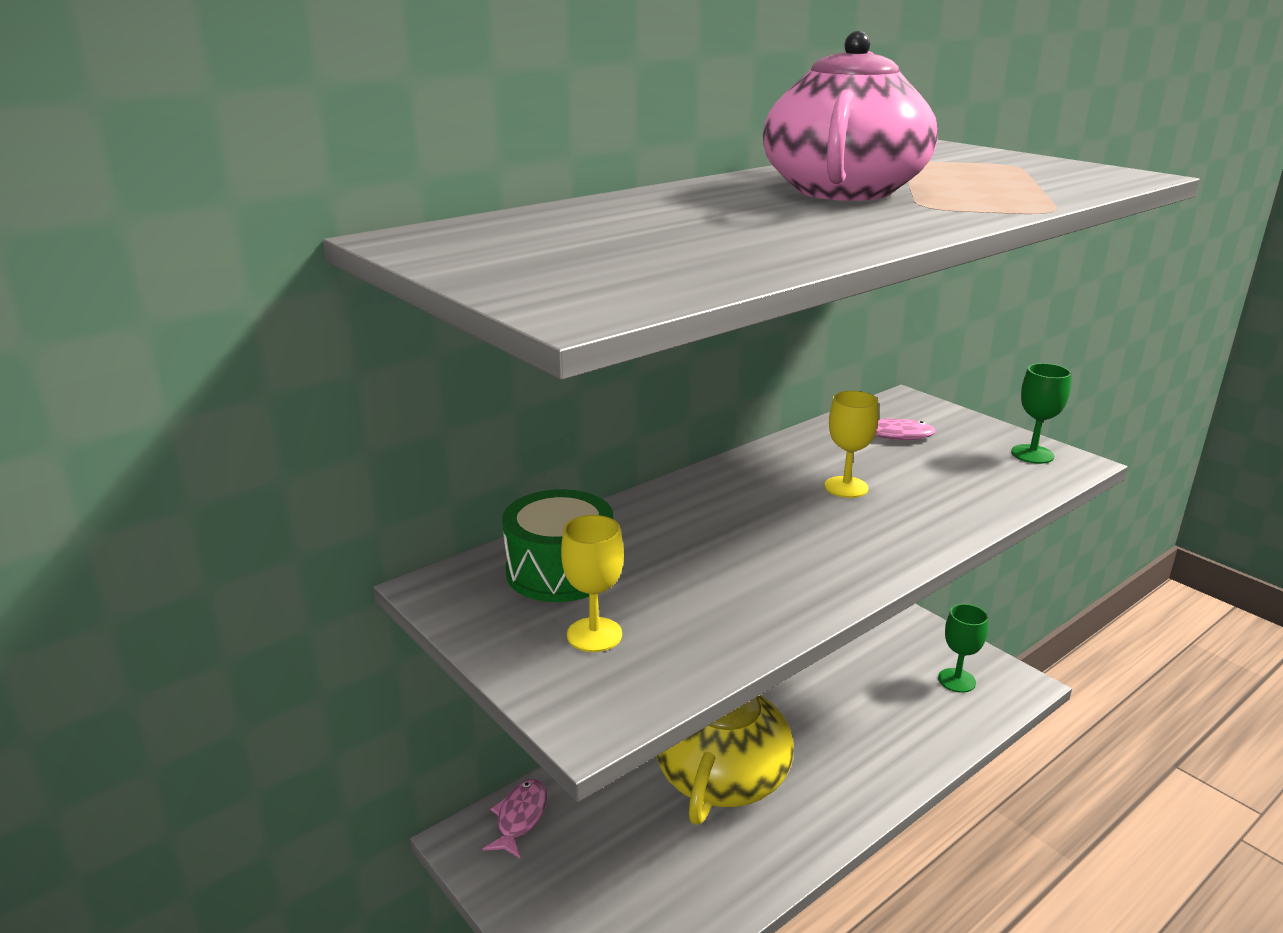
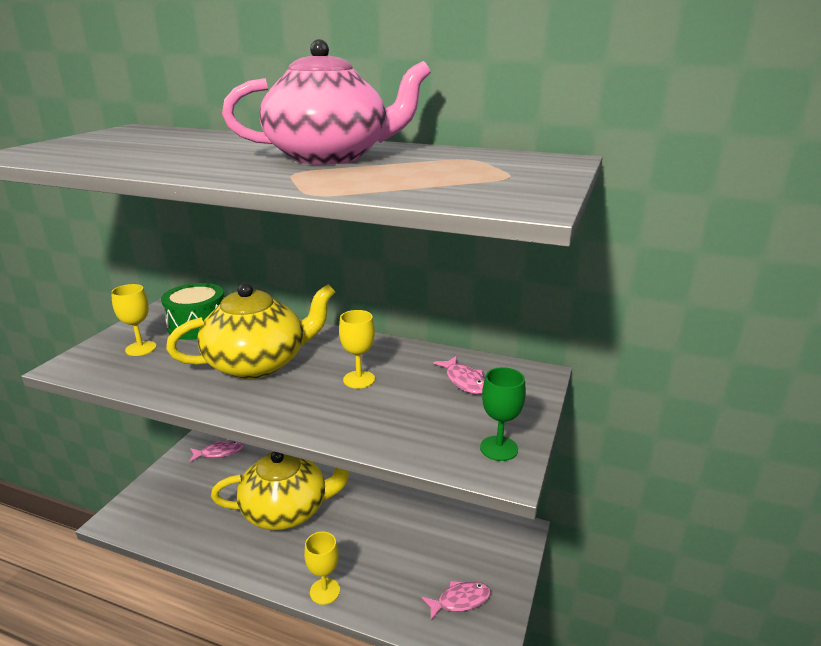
camera: 60 degrees right, 0 degrees up
green goblet [938,604,988,693] -> pink fish [421,581,491,620]
none -> yellow teapot [166,283,335,379]
none -> yellow goblet [304,531,340,605]

